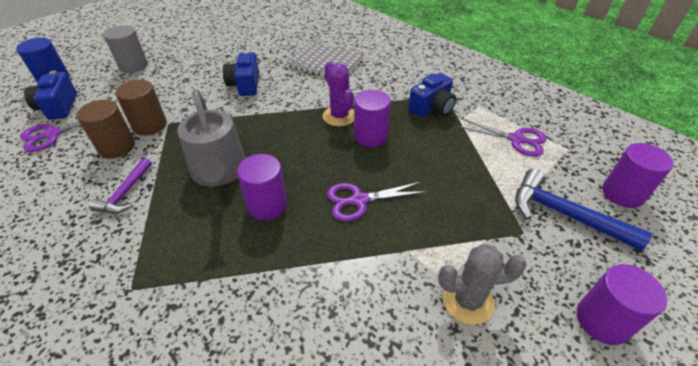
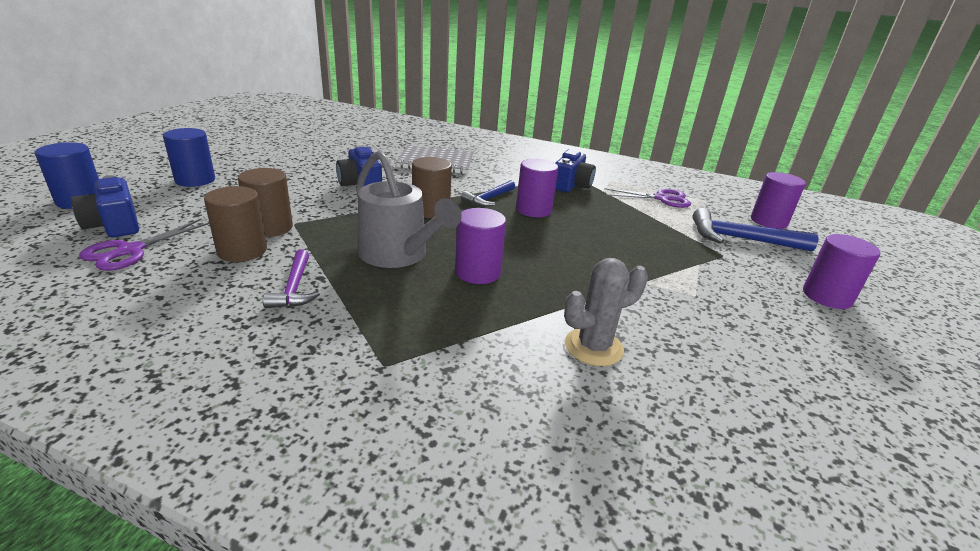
camera: 25 degrees left, 15 degrees down
grey cylinder [104,25,148,73] -> blue cylinder [163,128,215,187]
purple cactus [323,61,354,126] -> blue hammer [461,180,515,207]
purple scissors [327,182,427,222] -> none
grey cactus [438,244,527,325] -> grey cactus moved to [564,258,648,366]
none -> brown cylinder [412,157,452,218]

